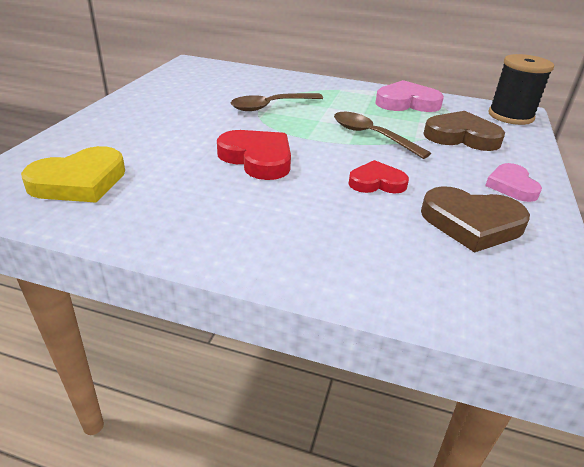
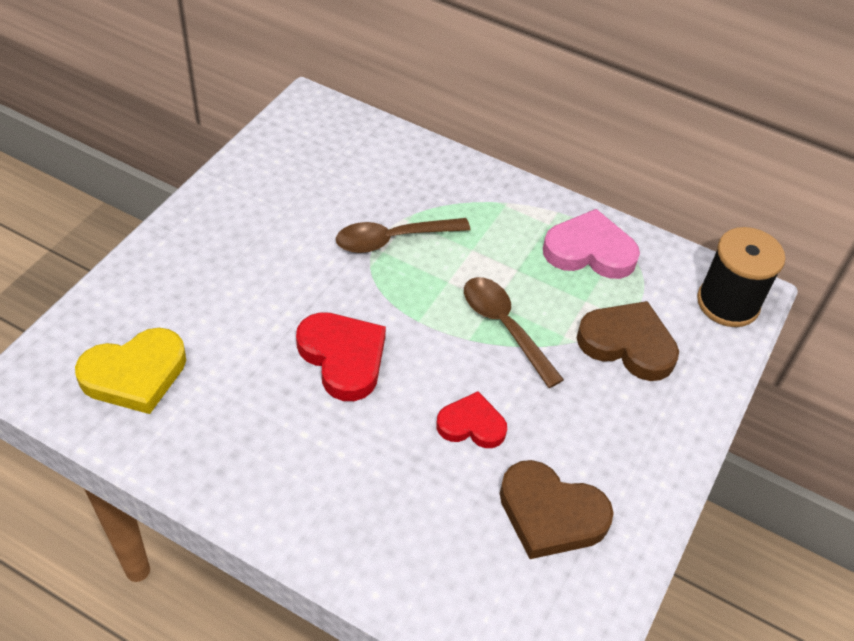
camera: 10 degrees right, 15 degrees up
pink heart [485,163,542,202] -> none

